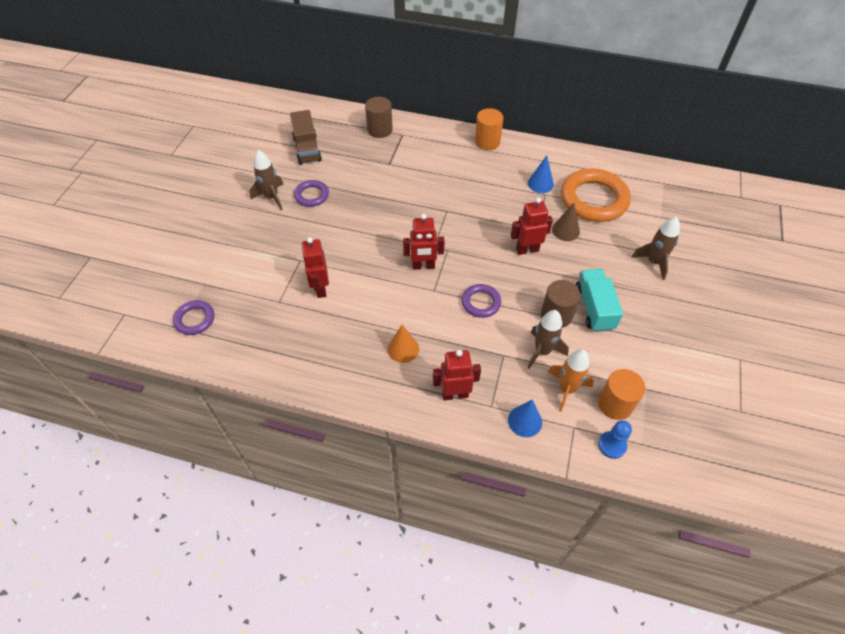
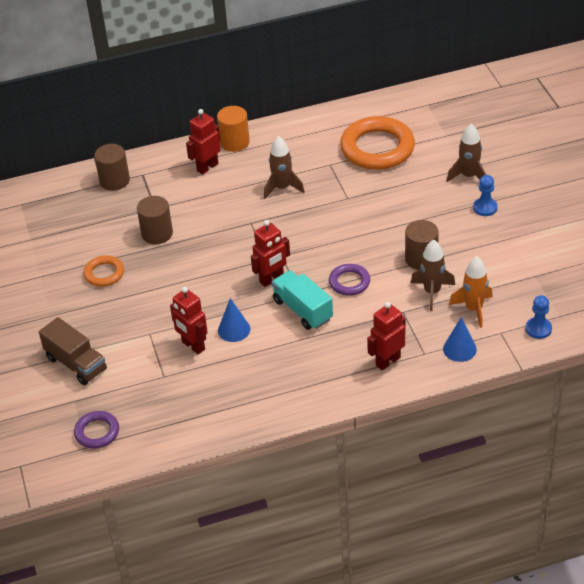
camera: 30 degrees left, 10 degrees down
brown rocket [250,150,284,210] -> brown rocket moved to [264,136,305,199]
brown truck [290,110,322,165] -> brown truck moved to [39,317,107,385]
purple ring [294,180,329,207] -> orange ring [83,255,124,287]
orange cone [387,325,419,363] -> none
red robot [511,198,553,255] -> red robot moved to [186,109,220,175]
blue cone [528,156,554,193] -> blue cone moved to [218,298,250,342]
brown cone [552,203,580,241] -> none
turquoise truck [576,269,623,332] -> turquoise truck moved to [272,270,333,330]
orange cylinder [598,369,645,420] -> none
none -> brown cylinder [137,196,173,244]
none -> blue pawn [473,175,498,216]

